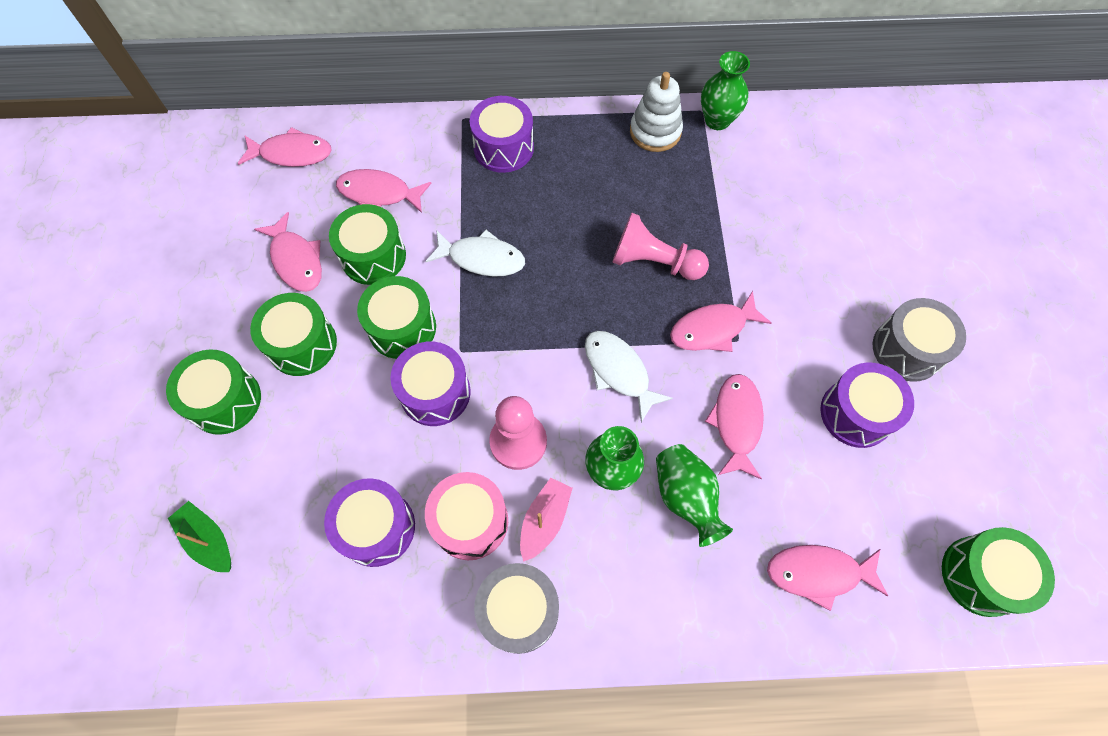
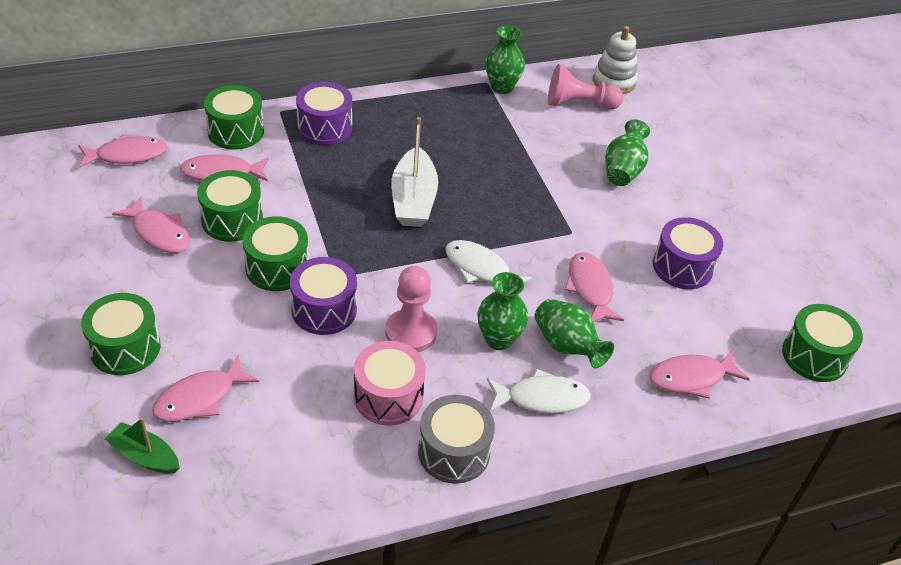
camera: 20 degrees left, 20 degrees down
green drum [250,293,337,376] -> green drum moved to [204,85,264,150]
purple drum [324,478,415,567] -> none
white fish [425,230,525,277] -> white fish moved to [487,368,591,413]
pink boat [520,478,572,562] -> none
pink pawn [612,213,709,280] -> pink pawn moved to [548,64,623,109]
white stacking toy [630,72,683,152] -> white stacking toy moved to [593,26,638,94]
pink fish [670,291,772,352] -> pink fish moved to [152,355,259,422]
grey drum [873,298,966,382] -> none
none -> white boat [391,117,438,227]
none -> green vase [605,120,650,186]

